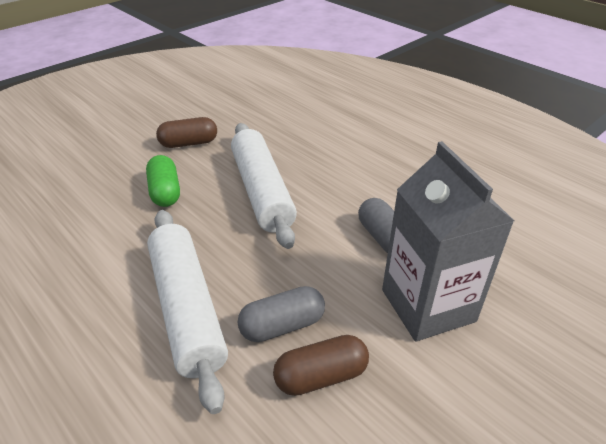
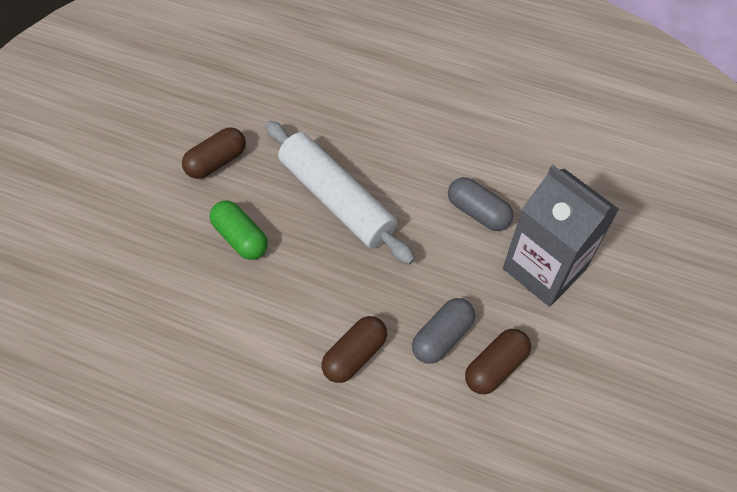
camera: 25 degrees left, 20 degrees up
white rolling pin [147,210,228,414] -> brown capsule [321,316,387,383]

